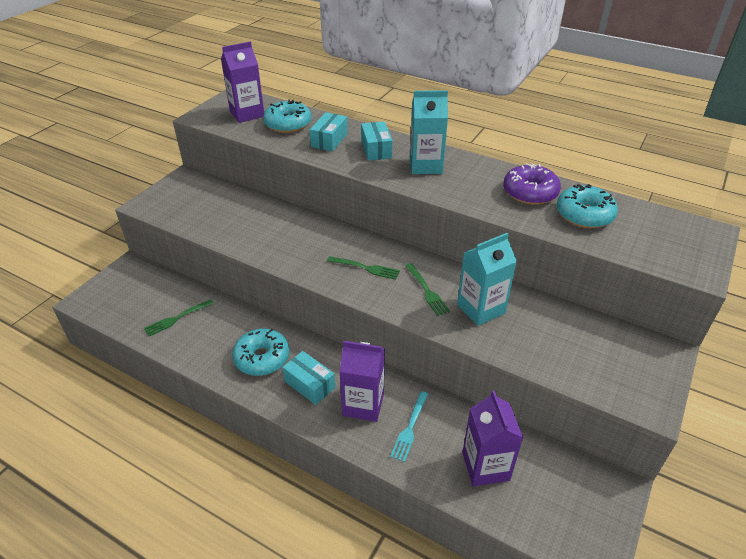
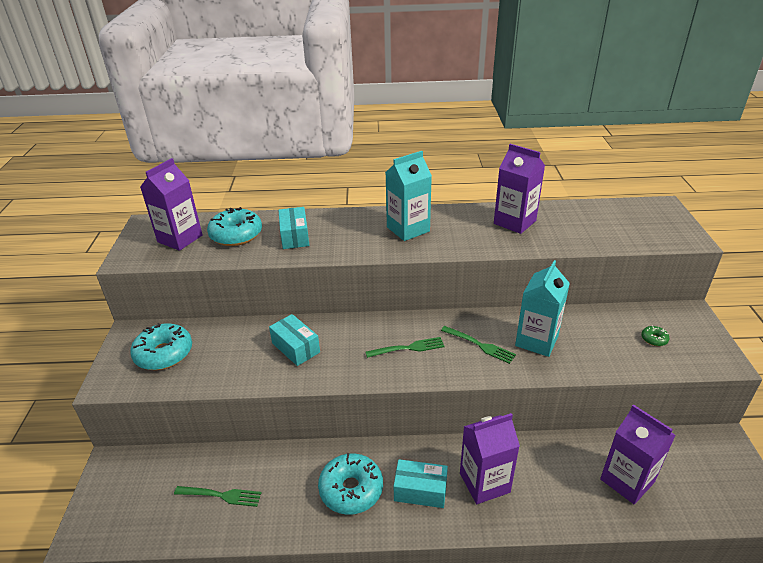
camera: 30 degrees left, 5 degrees down
green fork [144,299,214,336] -> green fork turned 105 degrees counterclockwise [174,486,262,507]
turquoise box [361,121,393,161] -> turquoise box moved to [269,314,320,366]
turquoise fork [390,391,429,462] -> none
purple donut [503,163,561,205] -> purple carton [494,144,545,234]
turquoise donut [557,184,618,228] -> turquoise donut moved to [130,323,192,370]
none -> green donut [641,325,669,346]

